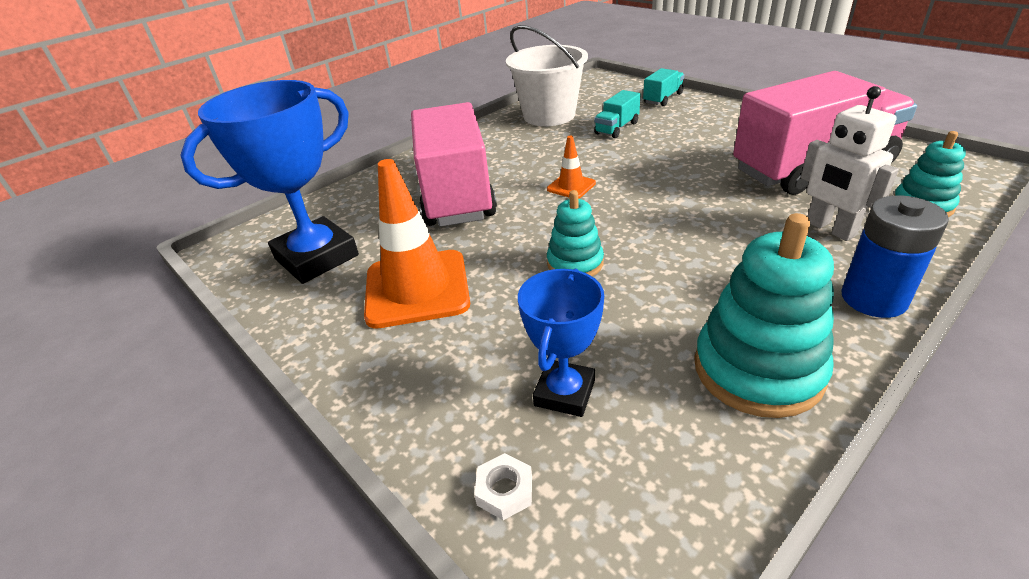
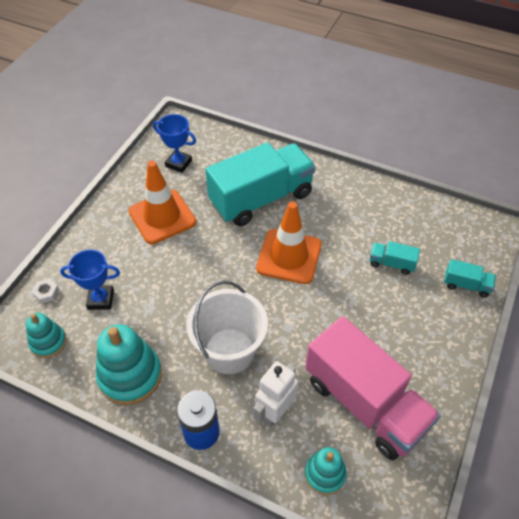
camera: 65 degrees right, 15 degrees up
blue trophy [180,80,359,284] -> blue trophy [153,114,196,173], size x0.57
pink truck [411,102,497,227] -> turquoise truck [205,142,316,226]
white bucket [506,25,588,126] -> white bucket moved to [186,281,268,374]
orange traffic cone [547,136,596,199] -> orange traffic cone [256,201,322,284], size x2.11
turquoise stacking toy [547,190,604,276] -> turquoise stacking toy moved to [26,313,66,358]

